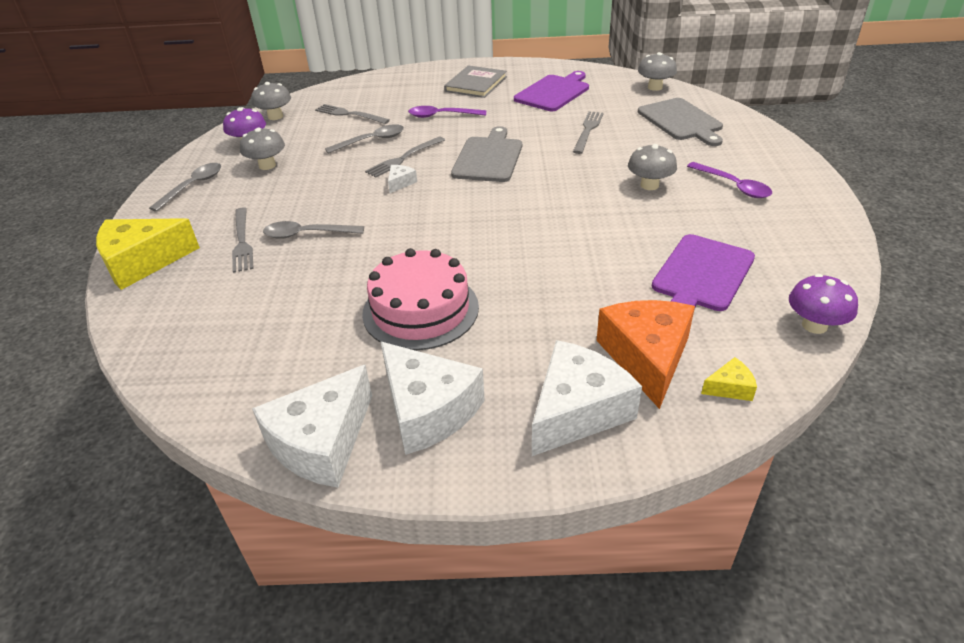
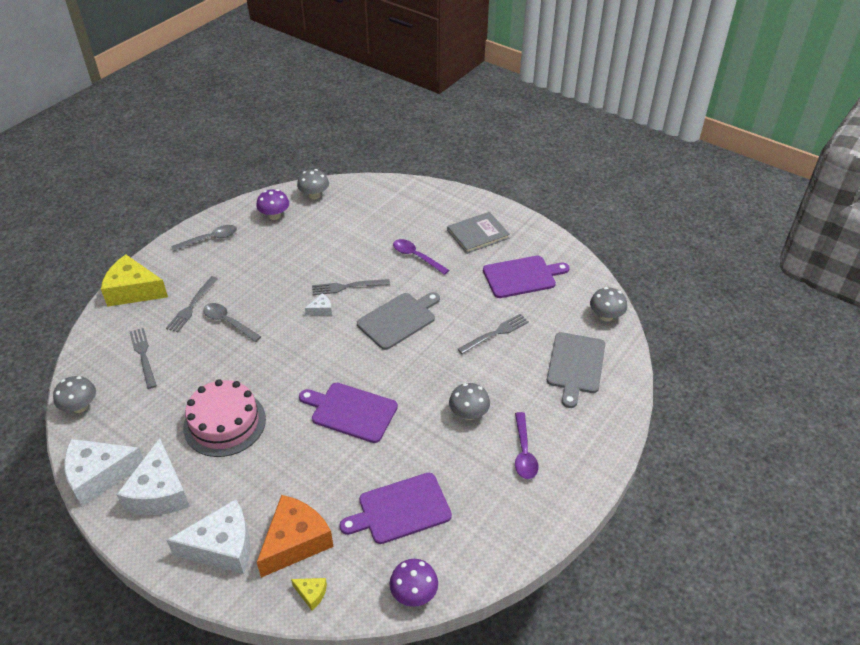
camera: 35 degrees right, 5 degrees up
grey mushroom [240,128,285,170] -> grey mushroom moved to [53,376,96,413]
grey fork [315,104,390,124] -> grey fork moved to [130,328,157,389]
grey spoon [325,124,404,154] -> none
none -> purple cutting board [299,383,398,443]

